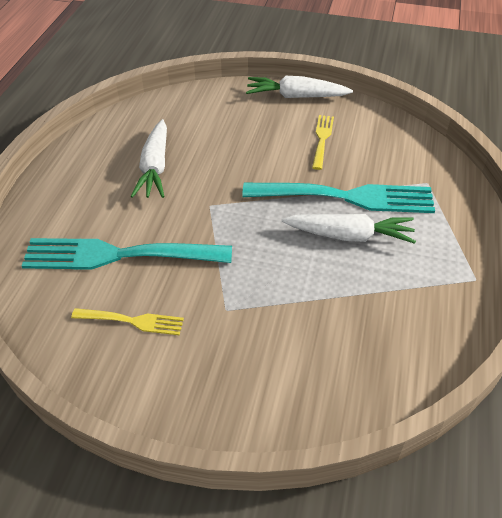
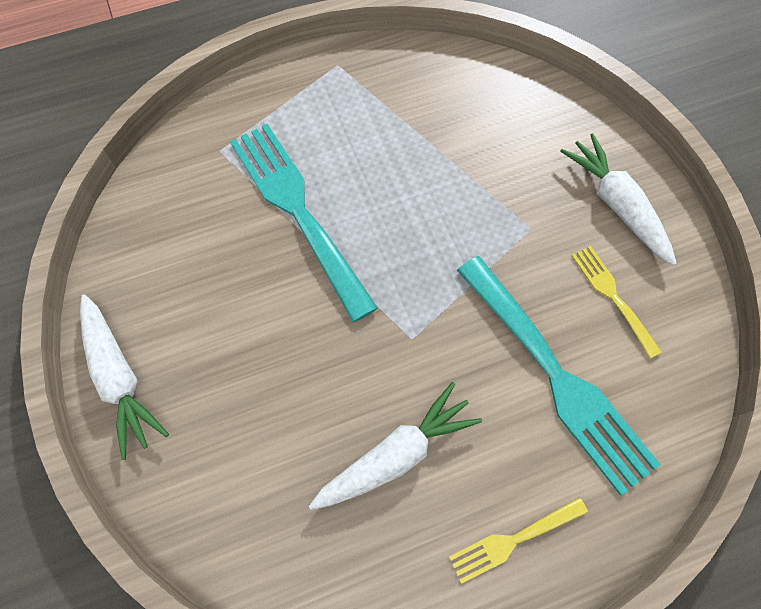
camera: 125 degrees left, 20 degrees up
white carrot [281,214,416,244] -> white carrot moved to [560,133,677,266]
yellow fork [312,115,334,170] -> yellow fork moved to [449,497,588,584]

